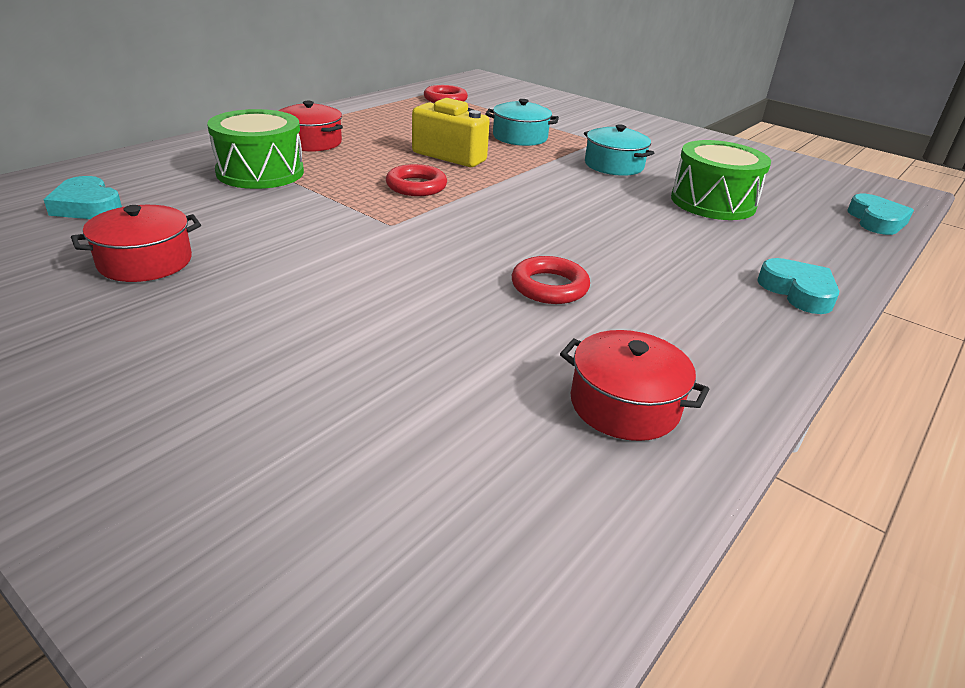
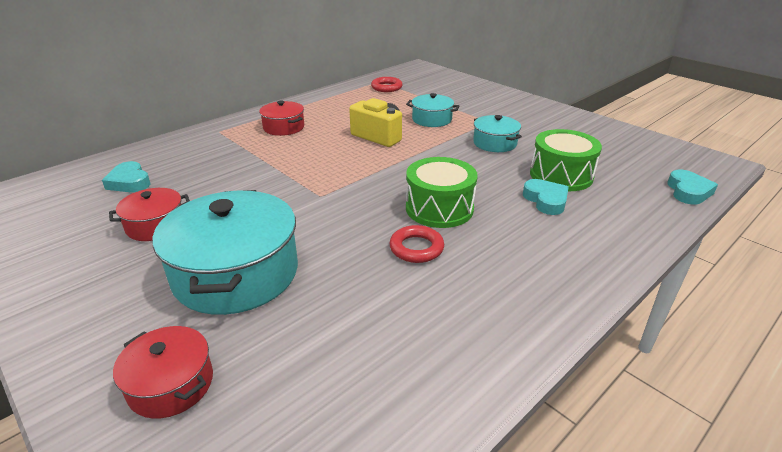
camera: 10 degrees right, 0 degrees up
green drum [207,109,304,189] -> green drum moved to [406,157,478,228]
red ring [386,164,447,196] -> none
red pot [560,330,710,441] -> red pot moved to [113,326,213,419]
turquoise heart [757,258,839,314] -> turquoise heart moved to [523,179,569,215]
none -> turquoise pot [153,190,298,315]

